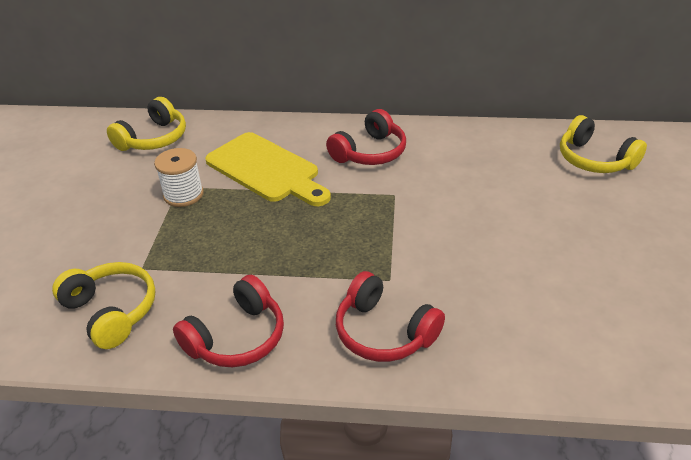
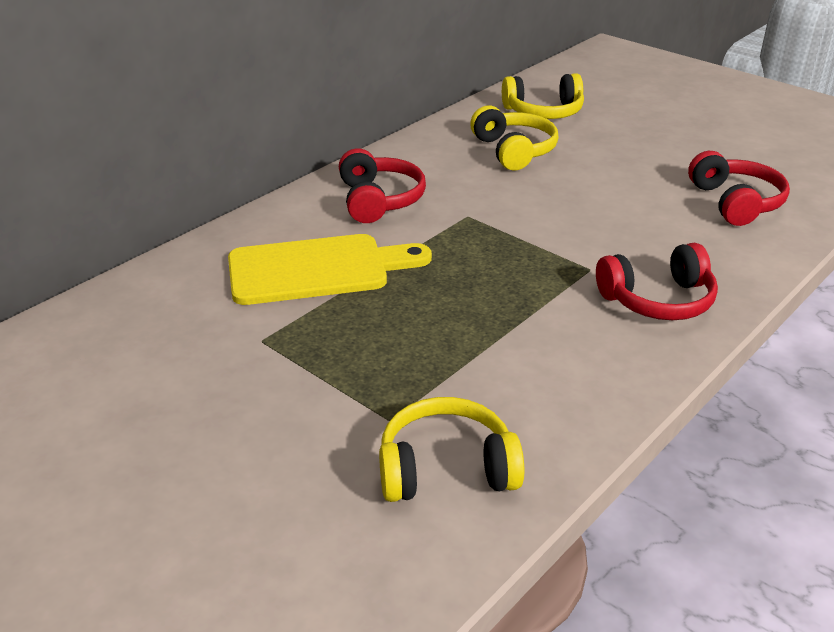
camera: 55 degrees left, 5 degrees down
yellow headphones [107,97,186,151] -> yellow headphones moved to [470,106,559,171]
white spool [154,148,204,207] -> none
red headphones [173,275,284,367] -> red headphones moved to [688,151,790,226]

